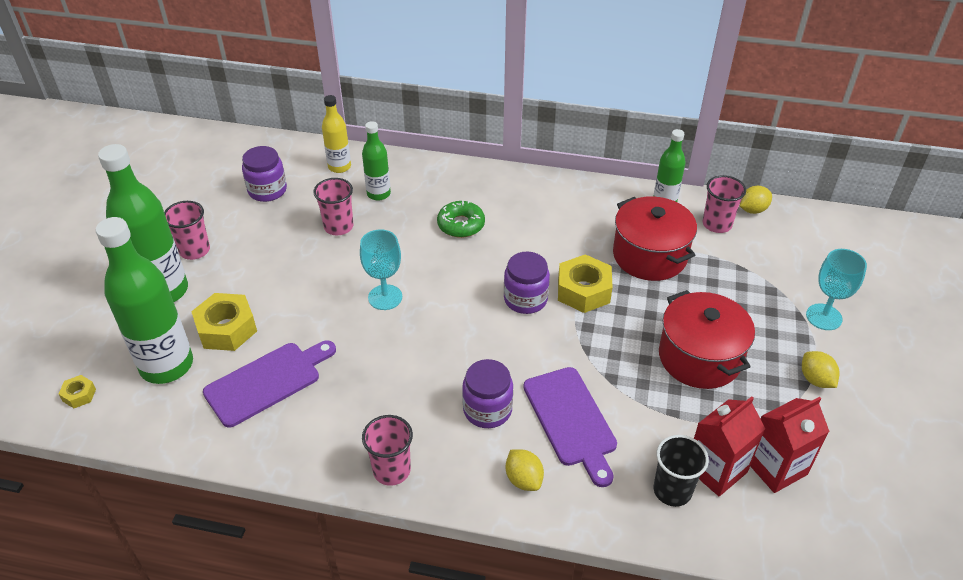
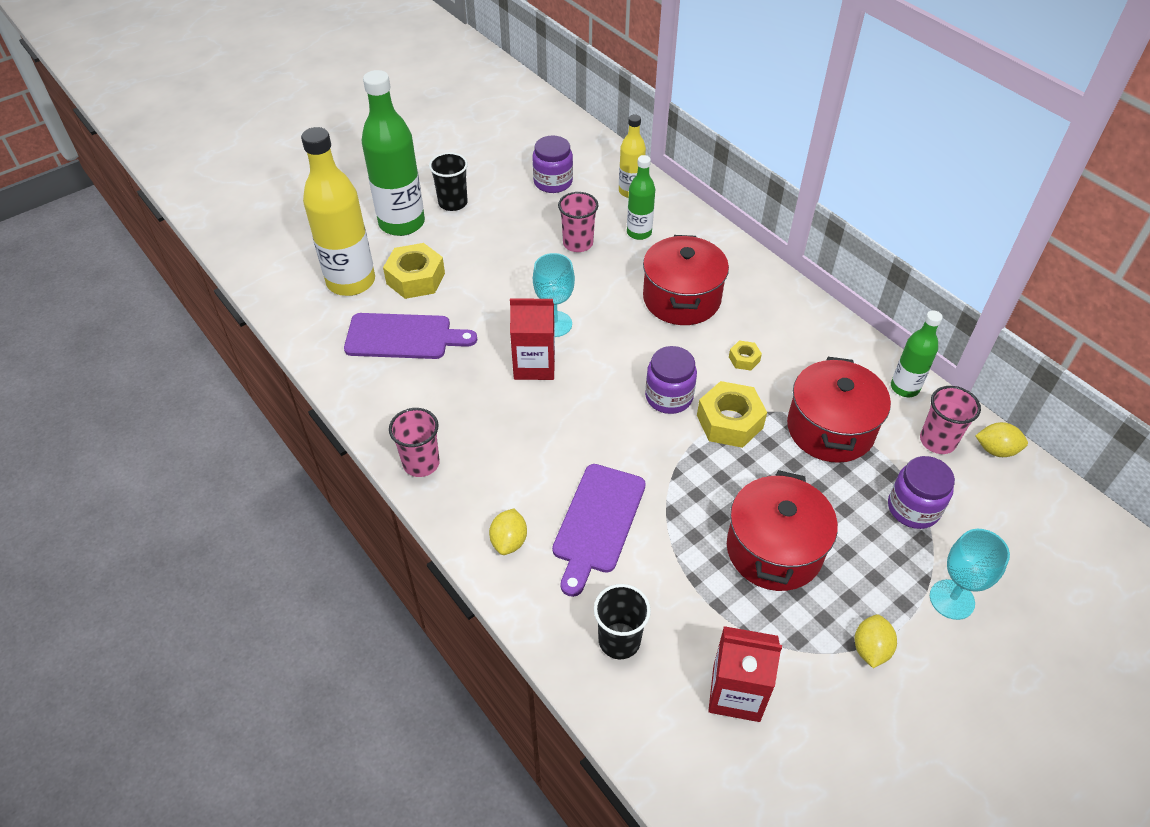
camera: 40 degrees right, 5 degrees up
yellow nut [59,375,96,408] -> yellow nut moved to [729,340,762,370]
green bottle [96,217,193,384] -> yellow bottle [301,127,375,296]
pink cup [164,201,210,260] -> black cup [429,152,468,211]
green donut [437,200,485,238] -> red pot [643,235,729,325]
purple jar [462,359,513,428] -> purple jar moved to [888,456,955,529]
red carton [694,396,765,497] -> red carton moved to [510,298,555,380]

